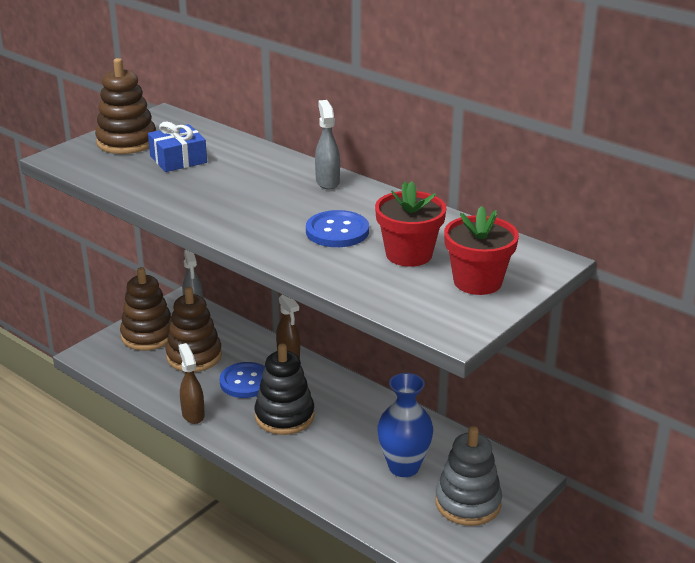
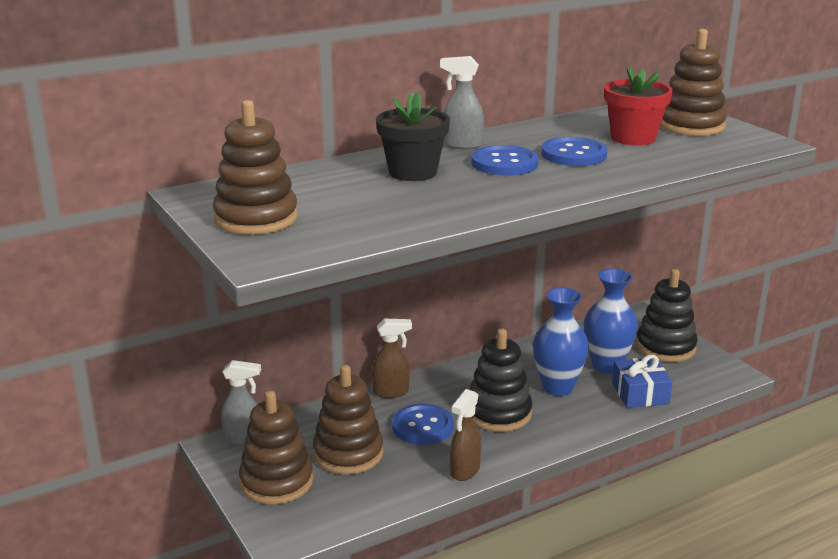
camera: 70 degrees left, 5 degrees down
blue gift [148,122,207,172] -> blue gift moved to [612,355,672,408]
brown spray bottle [178,343,205,424] -> brown spray bottle turned 60 degrees counterclockwise [450,389,481,481]
grey stacking toy [435,426,502,526] -> black stacking toy [636,269,698,362]
red flower pot [444,206,519,295] -> brown stacking toy [660,29,727,136]
none -> black flower pot [376,92,450,181]
none -> blue button [472,145,539,176]
none -> blue vase [533,287,589,396]

